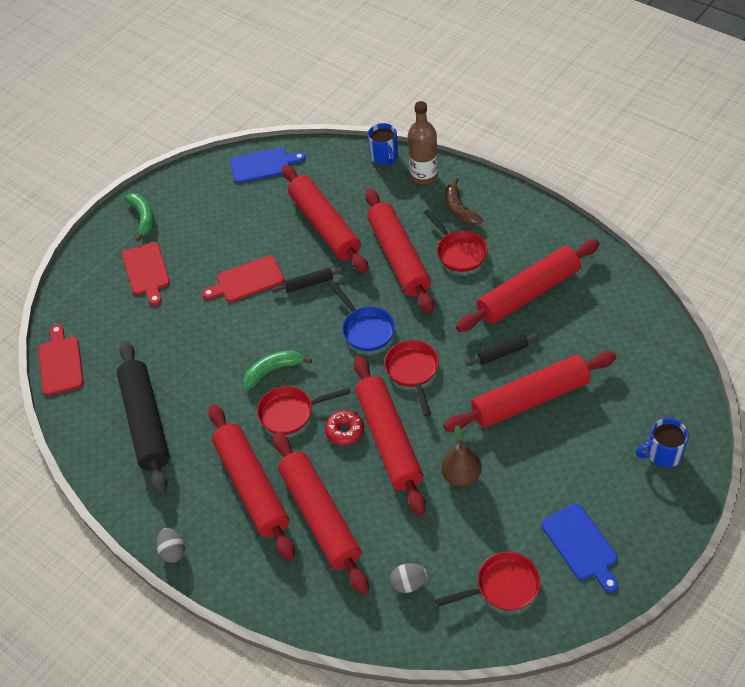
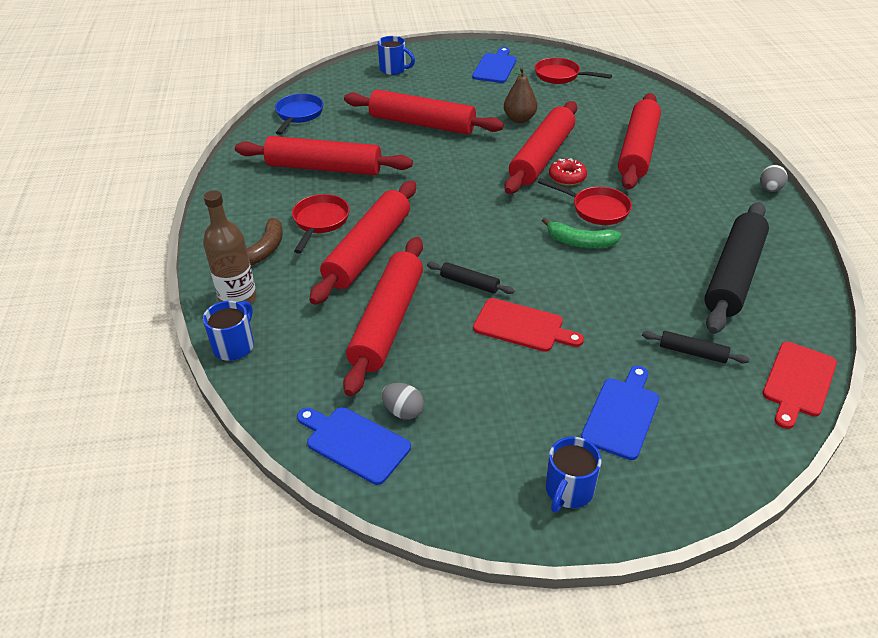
camera: 140 degrees left, 10 degrees down
red cutting board [122,242,170,306] -> blue cutting board [581,366,659,460]
green banana [125,193,155,242] -> blue mug [546,437,601,513]
red rolling pin [208,404,295,561] -> none
blue pan [331,283,395,351] -> blue pan moved to [275,94,323,135]
red pan [385,340,439,416] -> none
grey egg [390,563,427,593] -> grey egg moved to [382,383,424,420]
black rolling pin [465,333,540,366] -> black rolling pin moved to [642,331,749,363]

